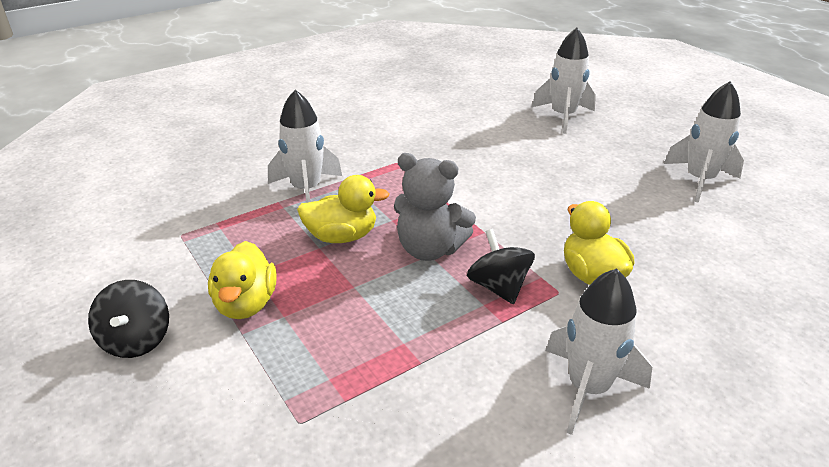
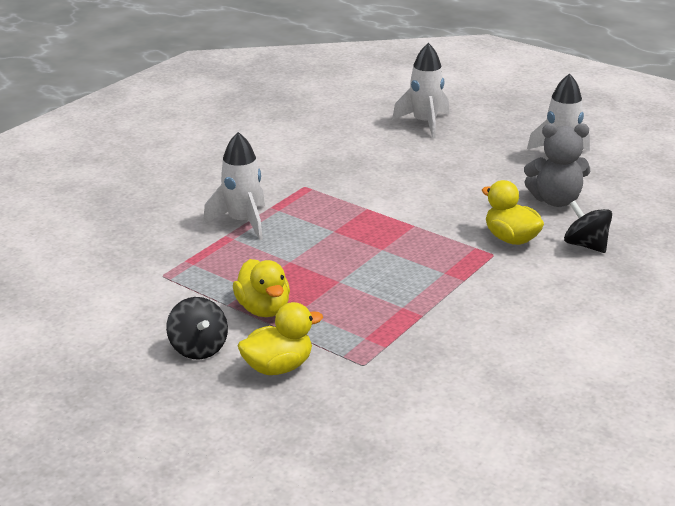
camera: 20 degrees left, 5 degrees down
yellow duck [297,175,389,243] -> yellow duck moved to [238,302,323,375]
grey teddy bear [394,153,476,261] -> grey teddy bear moved to [524,123,590,207]
black spinning top [467,229,535,304] -> black spinning top moved to [564,201,612,253]
white rocket [546,268,652,435] -> none

